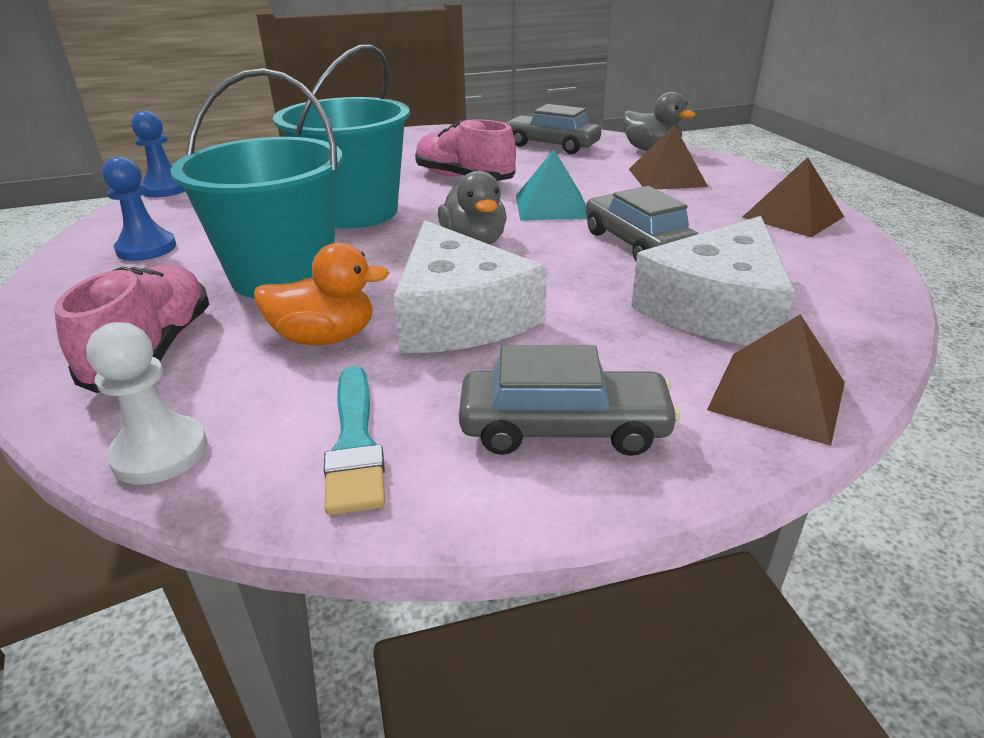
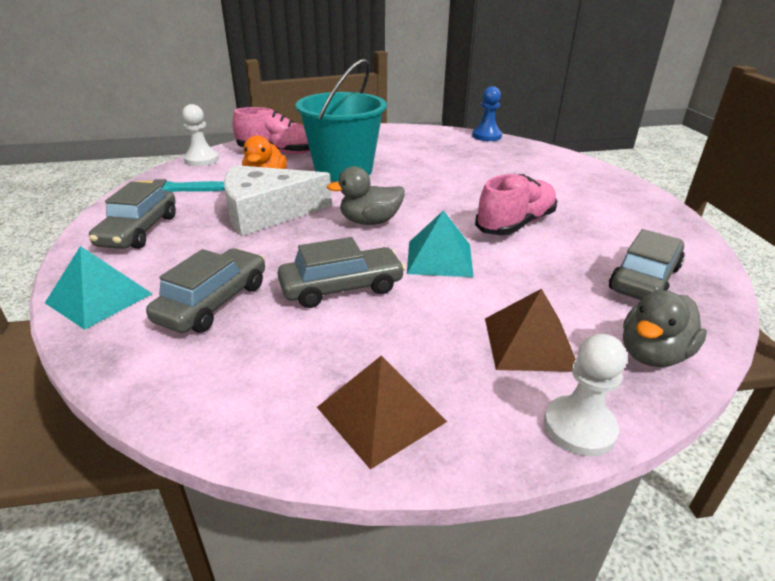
camera: 95 degrees right, 0 degrees up
blue pawn [102,156,176,261] -> none
turquoise bucket [273,44,410,229] -> none
white cheese [631,216,795,345] -> grey car [146,248,265,333]
brown pyramid [707,314,845,446] -> turquoise pyramid [45,246,152,330]
none -> white pawn [544,334,627,457]

